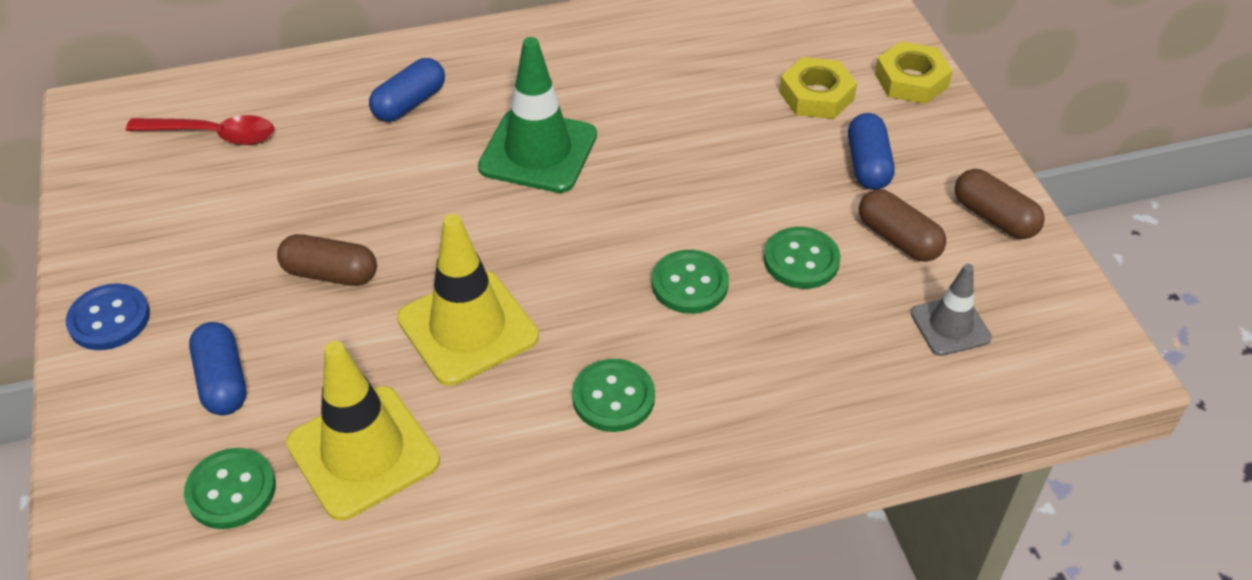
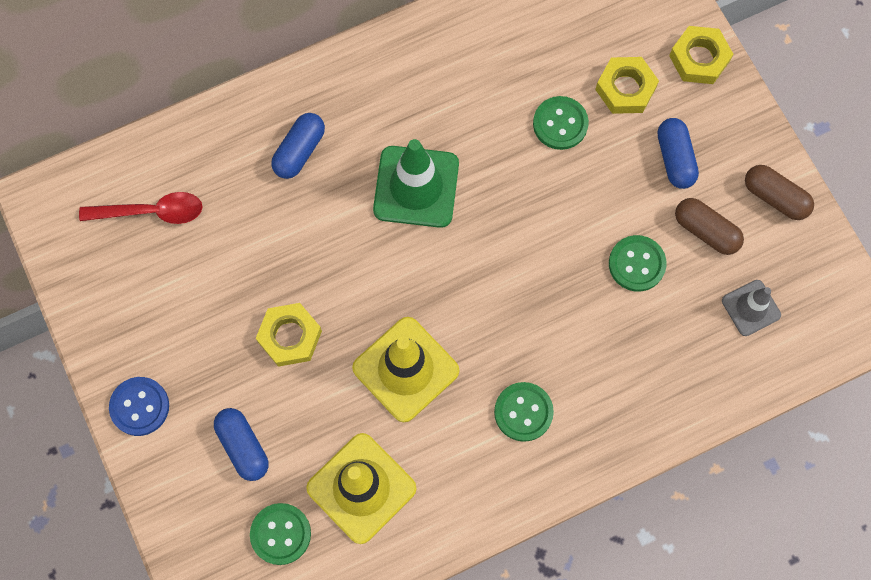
camera: 10 degrees left, 25 degrees up
brown capsule [277,234,377,286] -> yellow nut [256,303,322,367]
green button [652,250,729,314] -> green button moved to [533,96,589,150]

